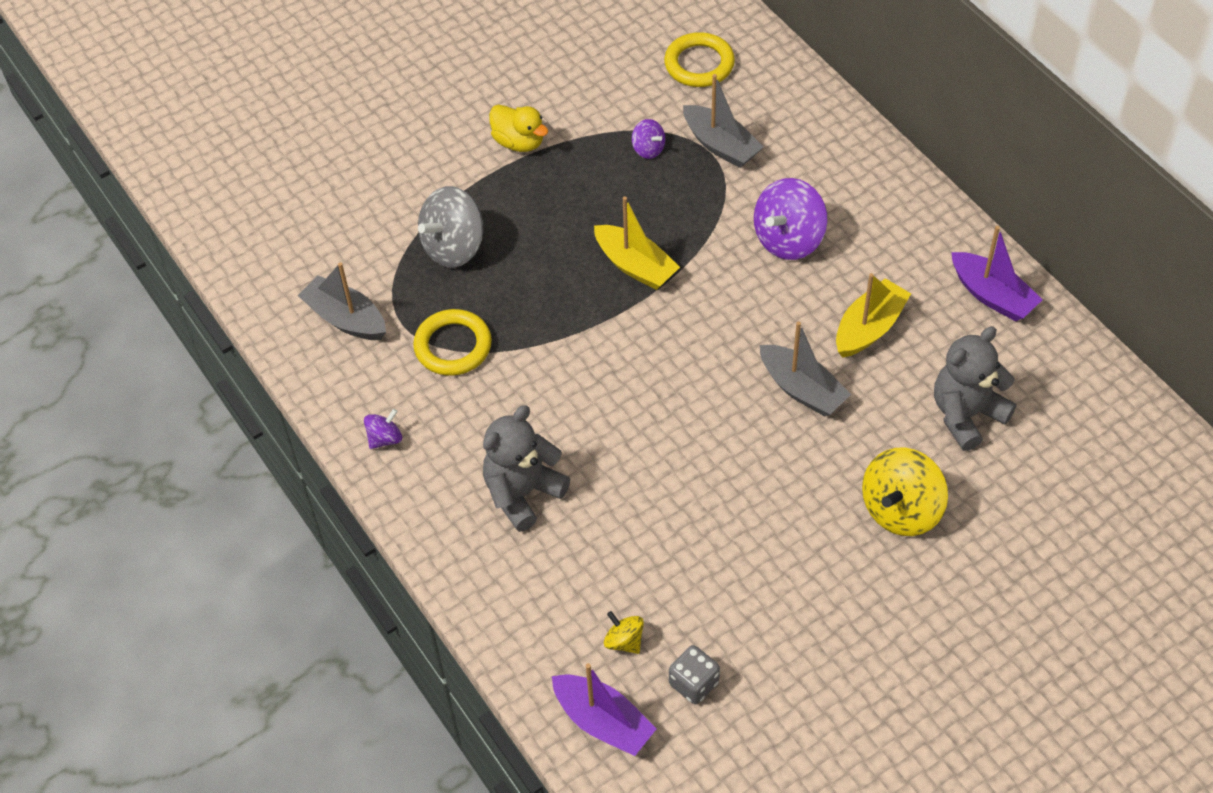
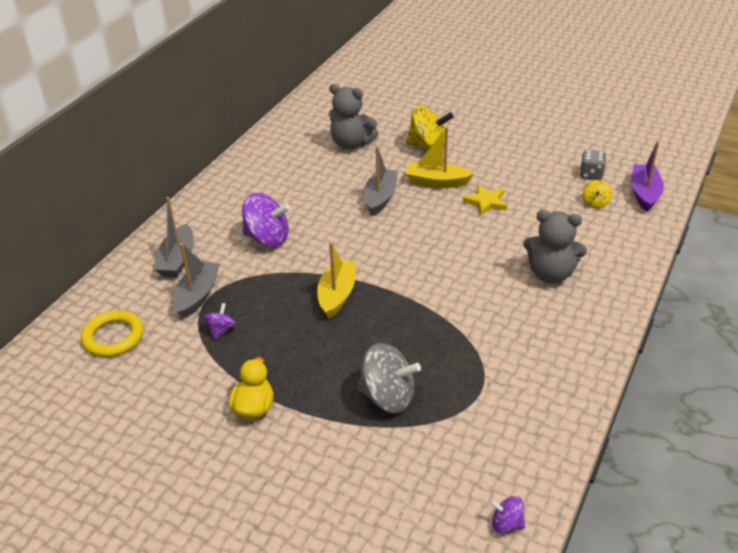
camera: 120 degrees left, 15 degrees down
grey boat [298,262,386,340] -> grey boat moved to [154,197,194,278]
purple spinning top [364,409,402,449] -> purple spinning top moved to [490,496,525,533]
yellow ring [413,309,492,376] -> none
yellow boat [836,273,911,358] -> yellow boat moved to [406,127,474,188]
purple boat [951,226,1043,321] -> none
none -> yellow star [463,185,507,216]

